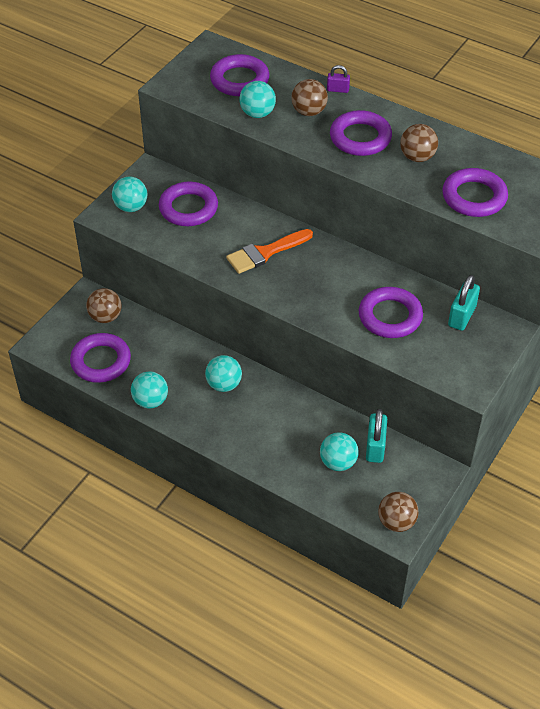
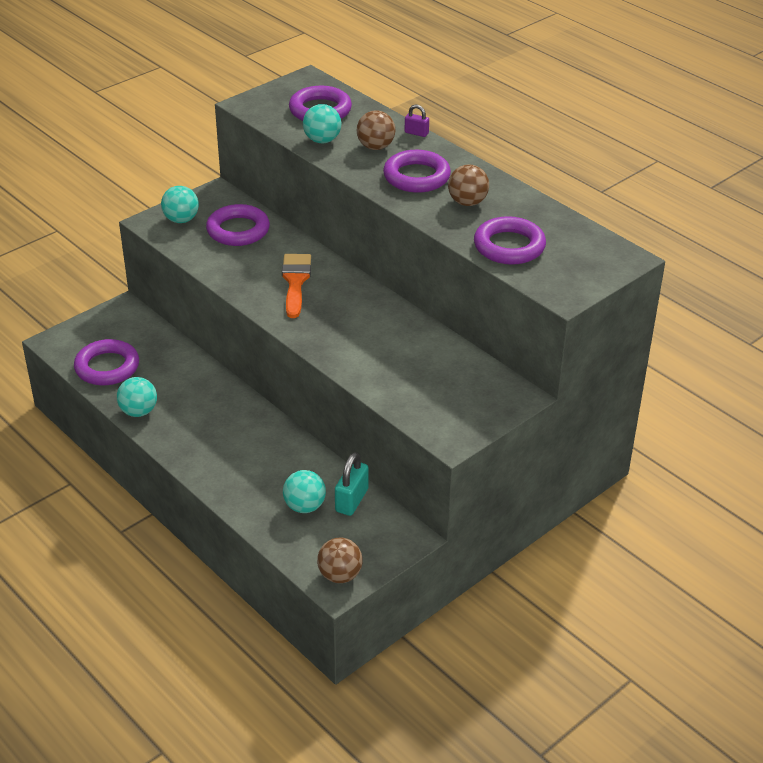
camera: 15 degrees right, 10 degrees down
brown ball [86,288,122,323] -> none
turquoise ball [205,355,242,392] -> none
orange brush [226,229,313,274] -> orange brush turned 105 degrees clockwise [282,254,311,318]
purple ring [359,287,423,338] -> none
turquoise padlock [448,275,480,331] -> none

